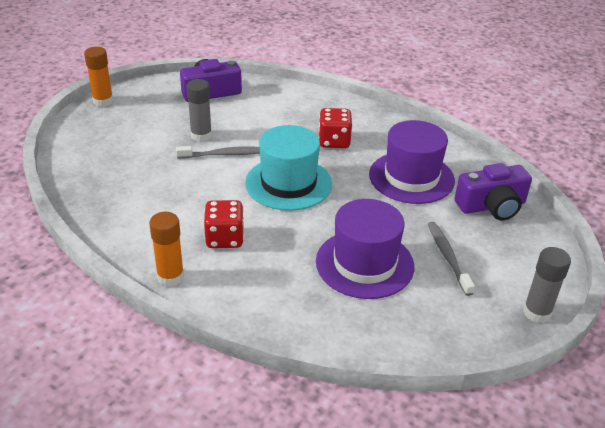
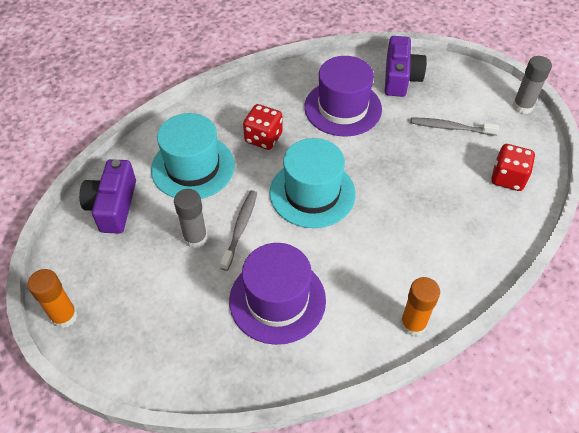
camera: 65 degrees left, 15 degrees up
red dice [204,200,244,248] -> red dice moved to [491,144,535,191]
purple hat [316,199,414,299] -> purple hat moved to [229,243,326,345]
none -> turquoise hat [151,113,235,199]

